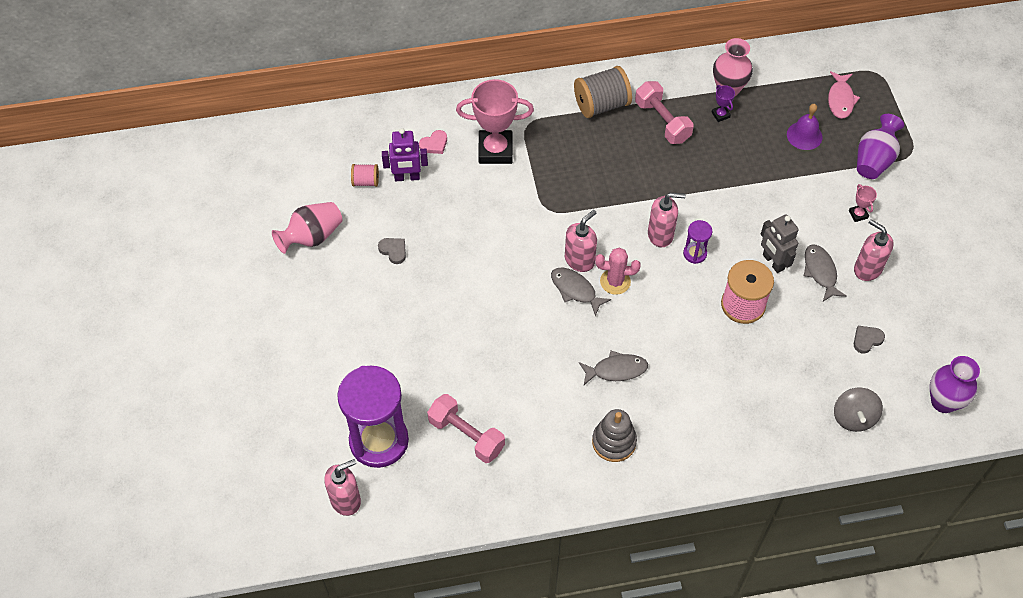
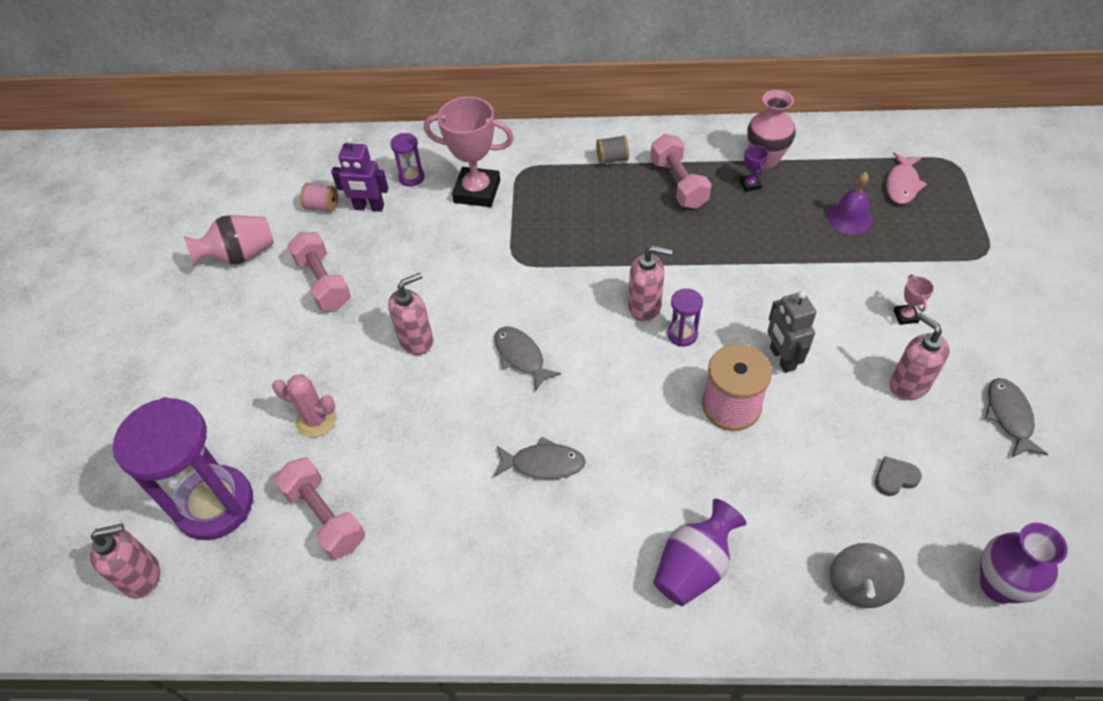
camera: 15 degrees right, 5 degrees down
grey heart [378,238,406,264] -> pink dumbbell [288,232,351,310]
pink heart [419,130,447,154] -> purple hourglass [390,133,425,187]
pink soap dispenser [565,210,597,272] -> pink soap dispenser moved to [388,273,433,355]
grey spool [574,66,632,118] -> grey spool [596,135,629,165], size x0.53
grey stacking toy [592,409,637,462] -> none
pink cactus [595,248,641,295] -> pink cactus moved to [272,374,336,437]
grey fish [804,245,847,302] -> grey fish moved to [985,378,1048,457]
purple vase [857,114,904,179] -> purple vase moved to [654,499,746,606]

